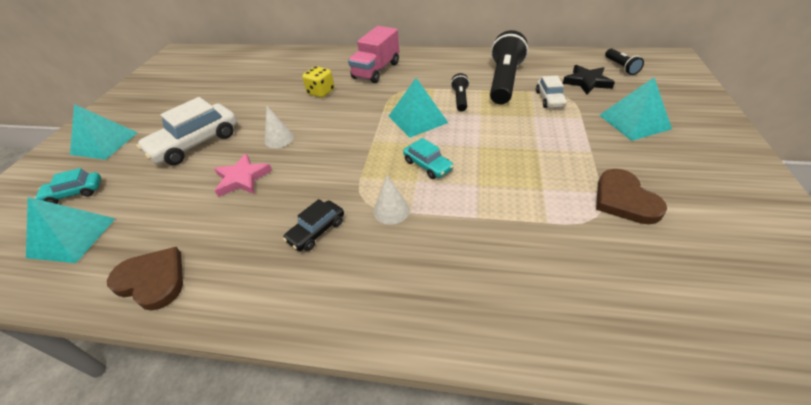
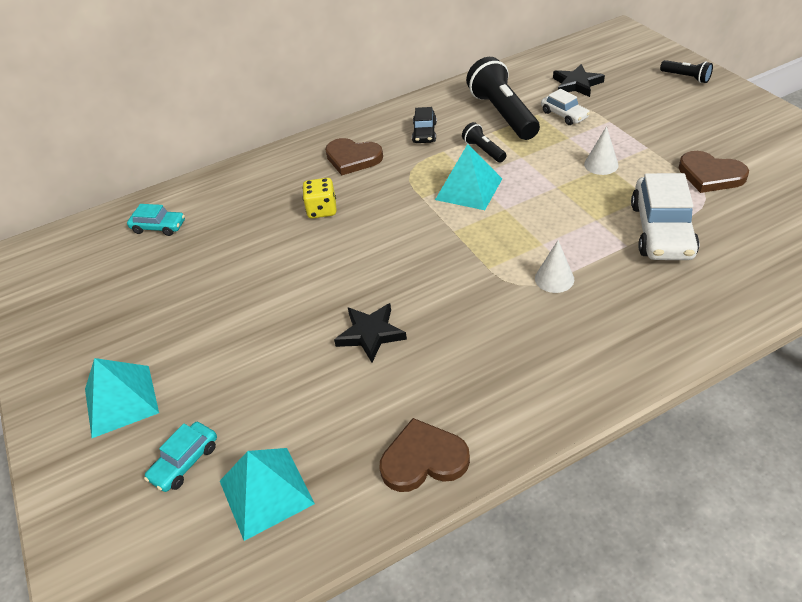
camera: 35 degrees left, 0 degrees up
white car [136,97,237,165] -> white car moved to [631,173,700,260]
pink star [214,153,272,197] -> black star [334,303,407,363]
white cone [265,106,294,148] -> white cone moved to [584,126,618,175]
black car [283,199,344,251] -> black car moved to [412,107,437,143]
pink truck [348,26,399,83] -> brown heart [325,138,383,175]
turquoise car [403,138,454,179] -> turquoise car moved to [127,204,185,236]
turquoise pyramid [599,78,672,141] -> none
black flashlight [605,49,644,75] -> black flashlight moved to [660,60,713,83]

